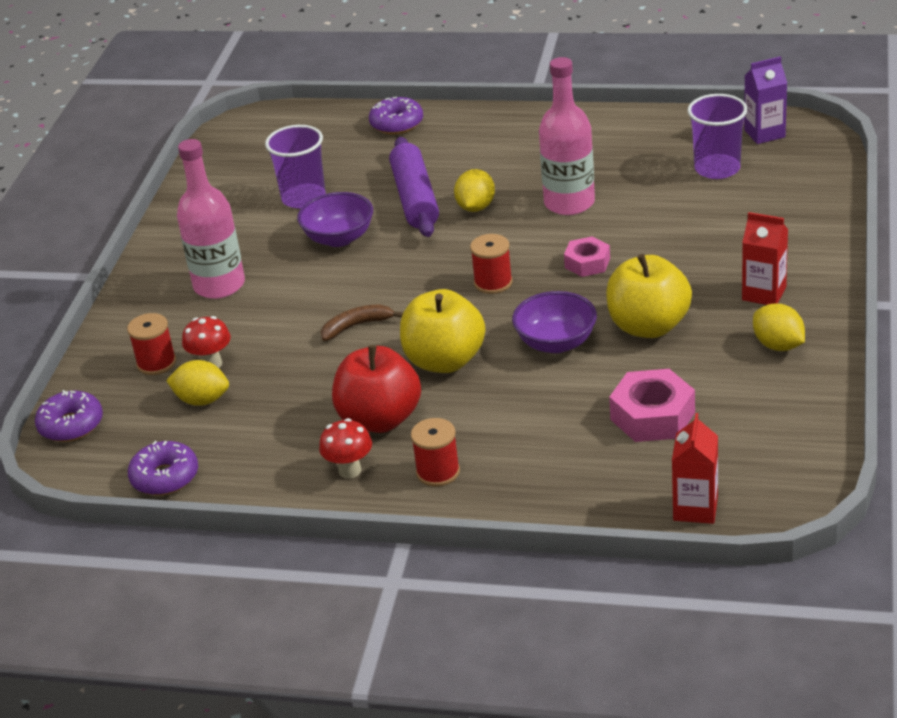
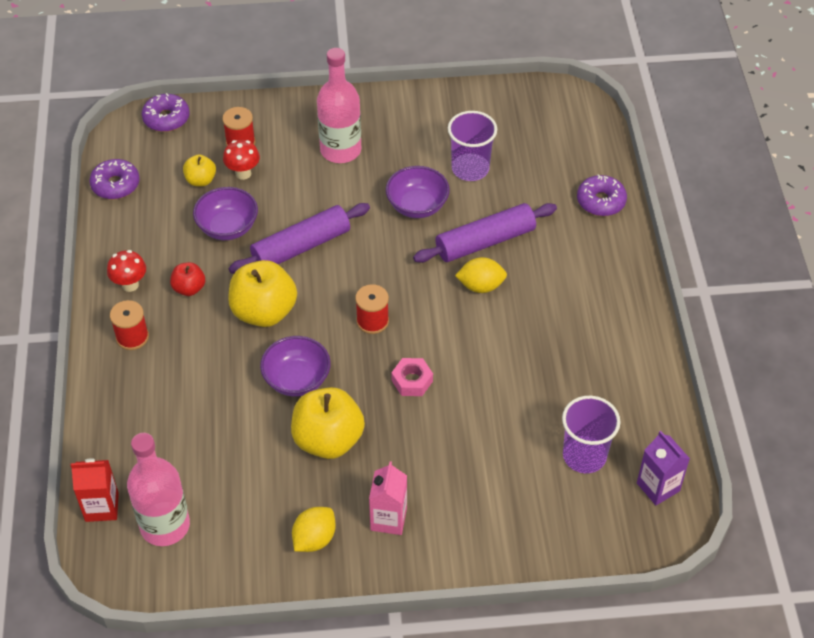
camera: 70 degrees right, 15 degrees up
yellow lemon [166,360,229,406] -> yellow apple [183,155,216,186]
brown banana [321,304,403,341] -> purple rolling pin [229,203,370,274]
red apple [332,345,421,433] -> red apple [170,262,205,296], size x0.52
pink bottle [539,57,595,215] -> pink bottle moved to [127,433,190,546]
pink nut [609,369,695,442] -> none
red carton [742,212,788,305] -> pink carton [369,462,407,535]
none -> purple bowl [193,187,258,240]

